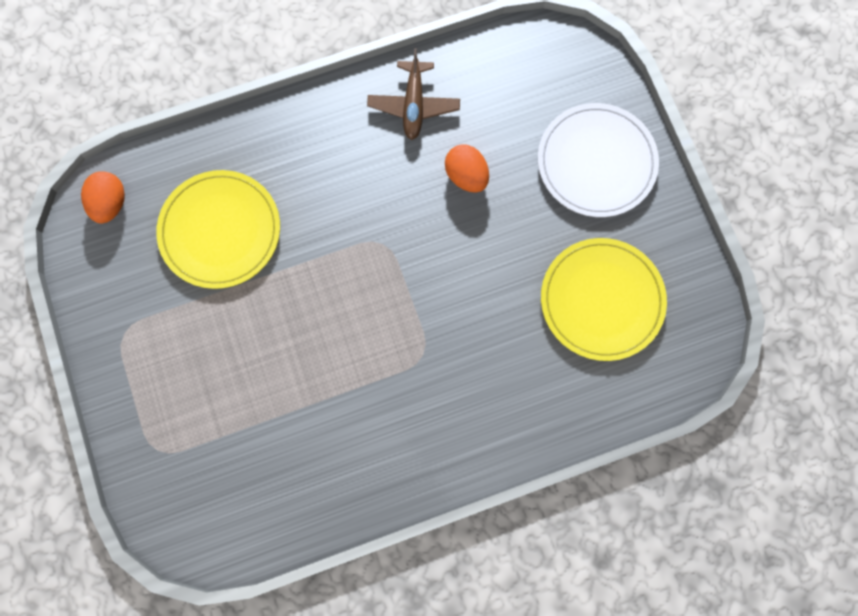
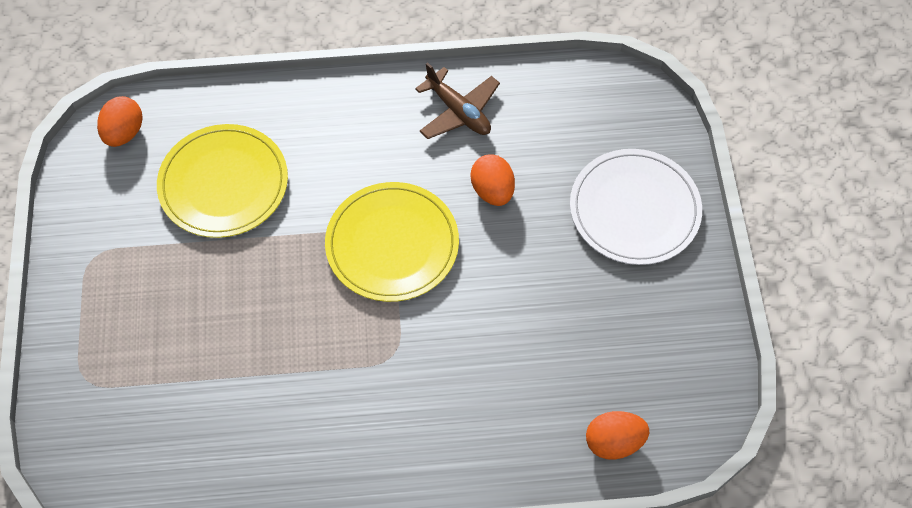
camera: 15 degrees right, 15 degrees down
brown plane [367,48,460,140] -> brown plane turned 60 degrees counterclockwise [415,62,500,139]
yellow plate [541,238,667,361] -> yellow plate moved to [325,182,459,302]
none -> orange egg [586,411,649,460]

